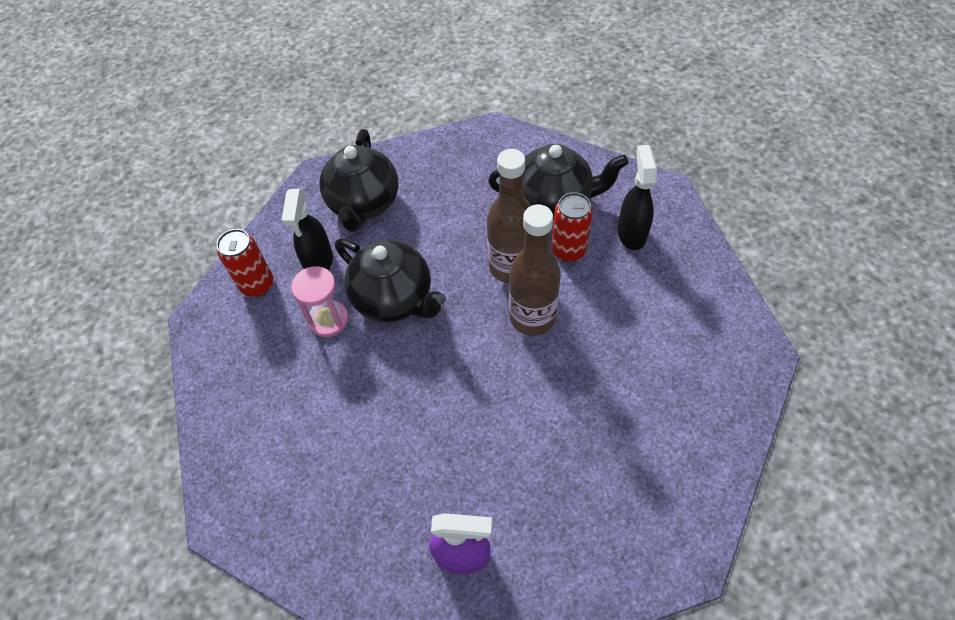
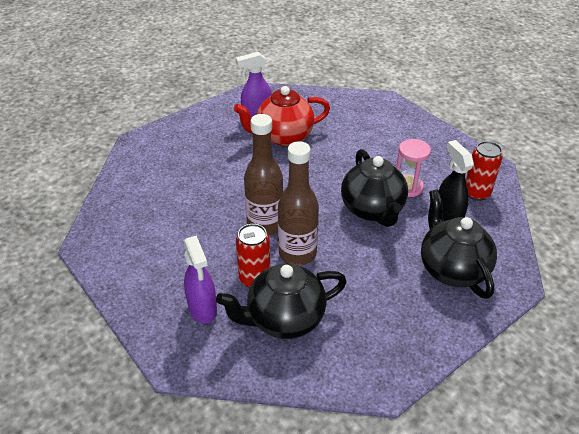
camera: 155 degrees right, 15 degrees down
black teapot [335,238,446,322] -> black teapot turned 120 degrees counterclockwise [341,149,408,227]
black spray bottle [618,145,657,250] -> purple spray bottle [183,236,217,323]
none -> red teapot [234,86,330,146]

